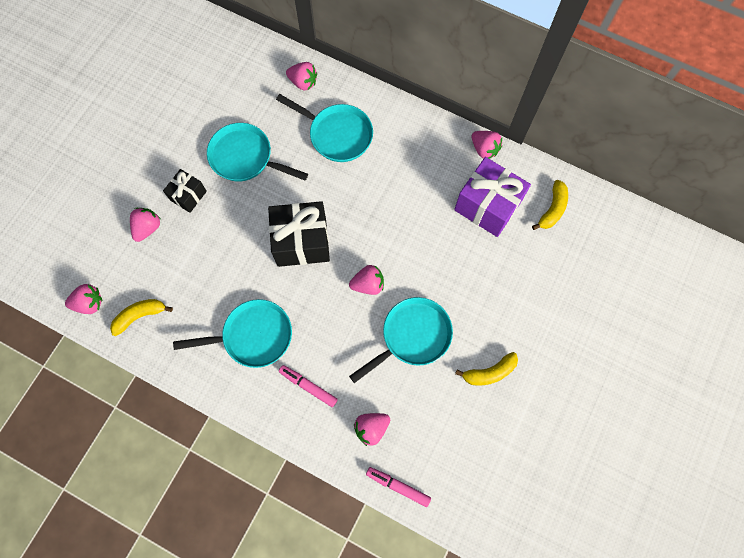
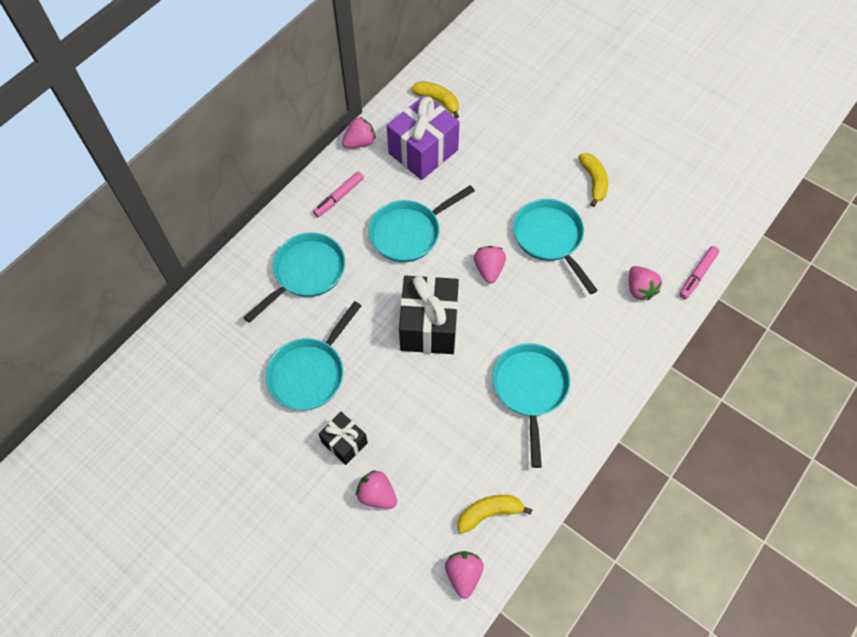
camera: 80 degrees left, 10 degrees down
yellow banana [110,299,173,336] -> yellow banana turned 90 degrees clockwise [458,495,533,534]
pink marker [279,365,338,407] -> pink marker moved to [313,171,364,217]
pink strawberry [286,62,317,91] -> none
none -> turquoise pan [369,185,475,262]

